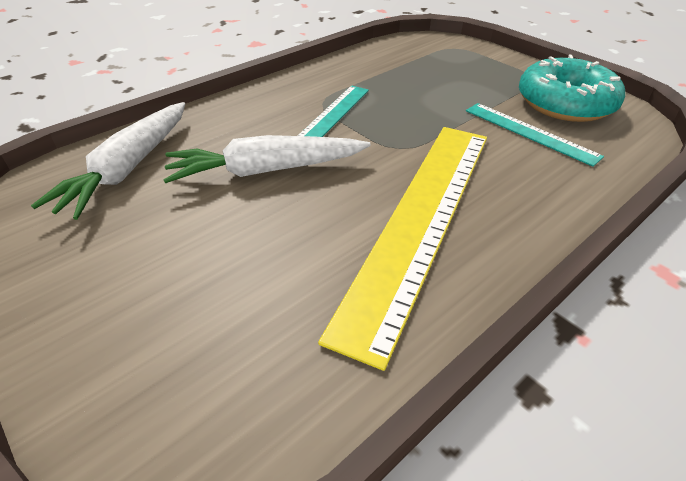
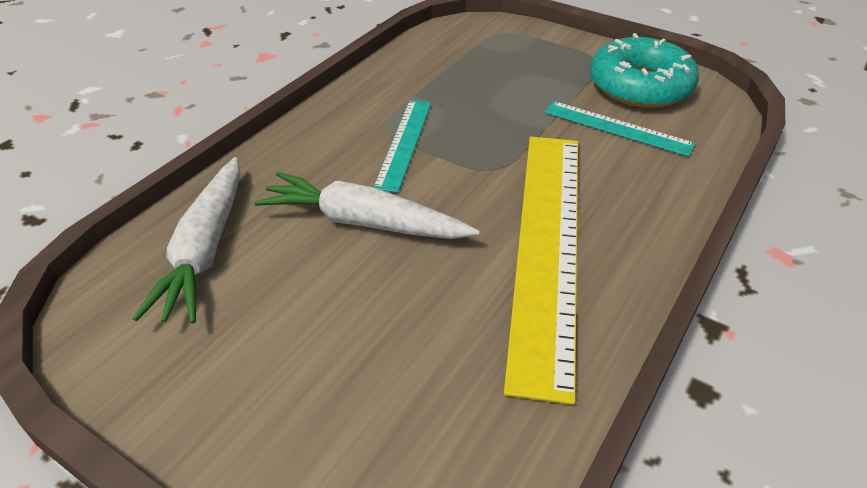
camera: 15 degrees left, 0 degrees up
white carrot [163,135,371,183] -> white carrot turned 45 degrees clockwise [254,172,480,239]

